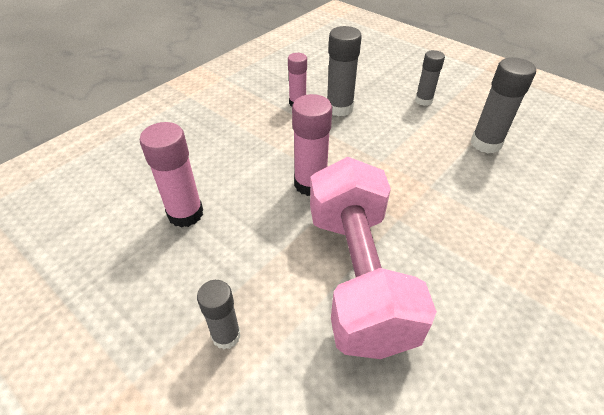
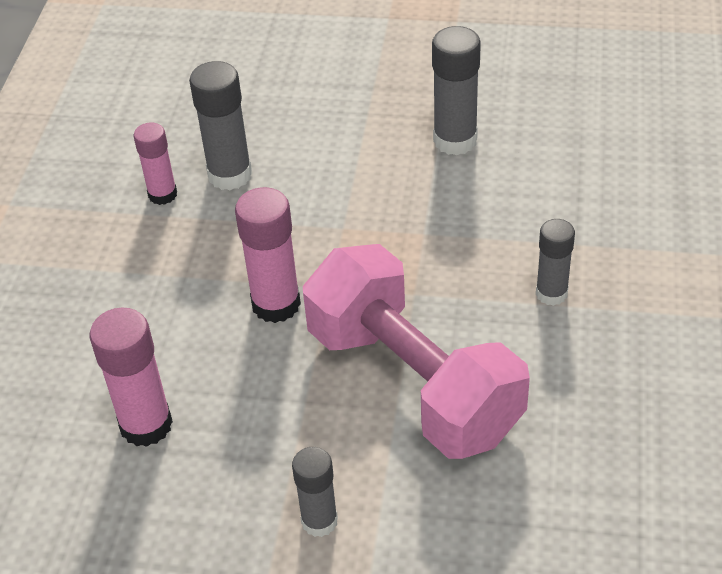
camera: 30 degrees left, 0 degrees up
grey glue stick [415,50,445,106] -> grey glue stick moved to [536,219,575,306]

